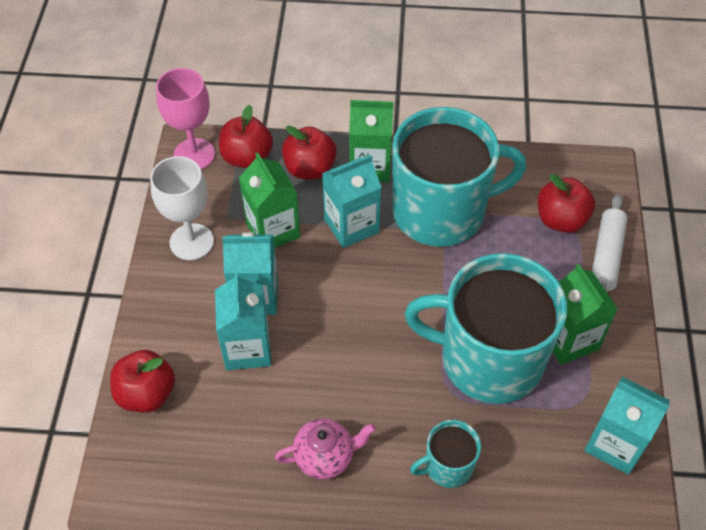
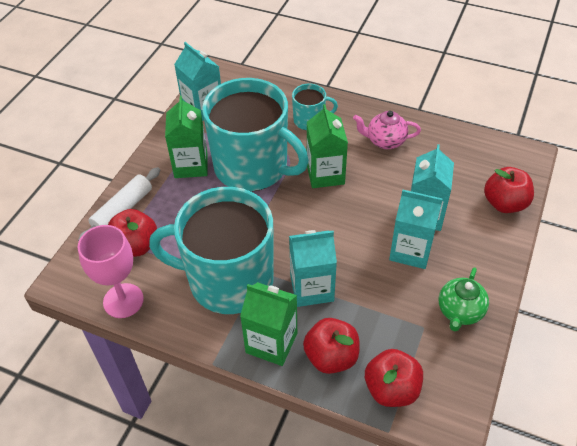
camera: 160 degrees left, 5 degrees down
white goblet [150,156,214,260] -> green teapot [439,267,489,331]
pink goblet [156,68,215,169] -> pink goblet moved to [77,225,144,318]
green carton [239,152,300,248] -> green carton moved to [307,104,348,188]

